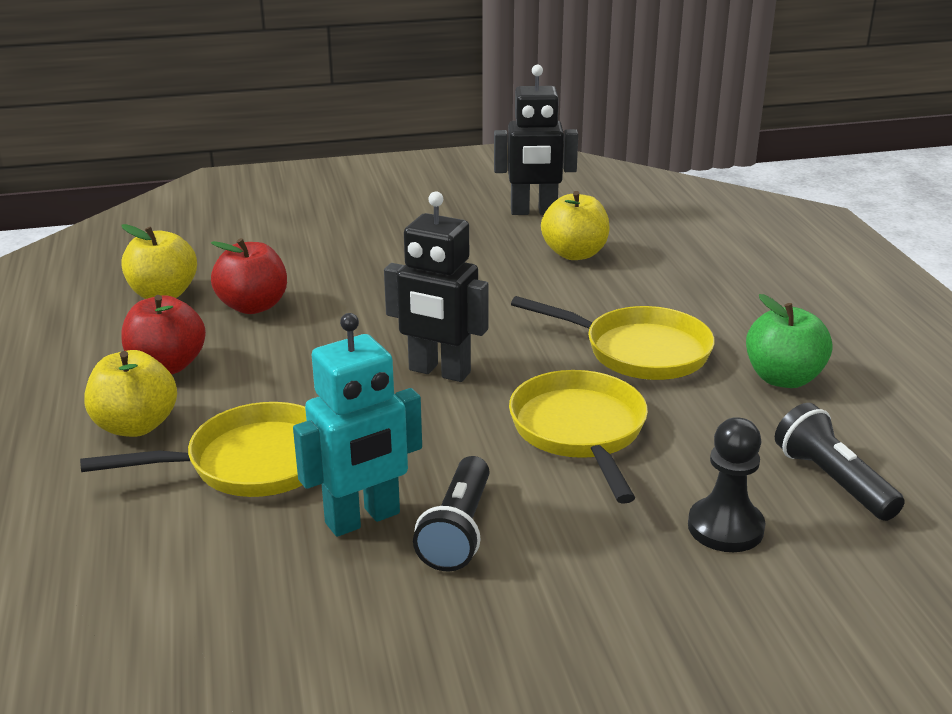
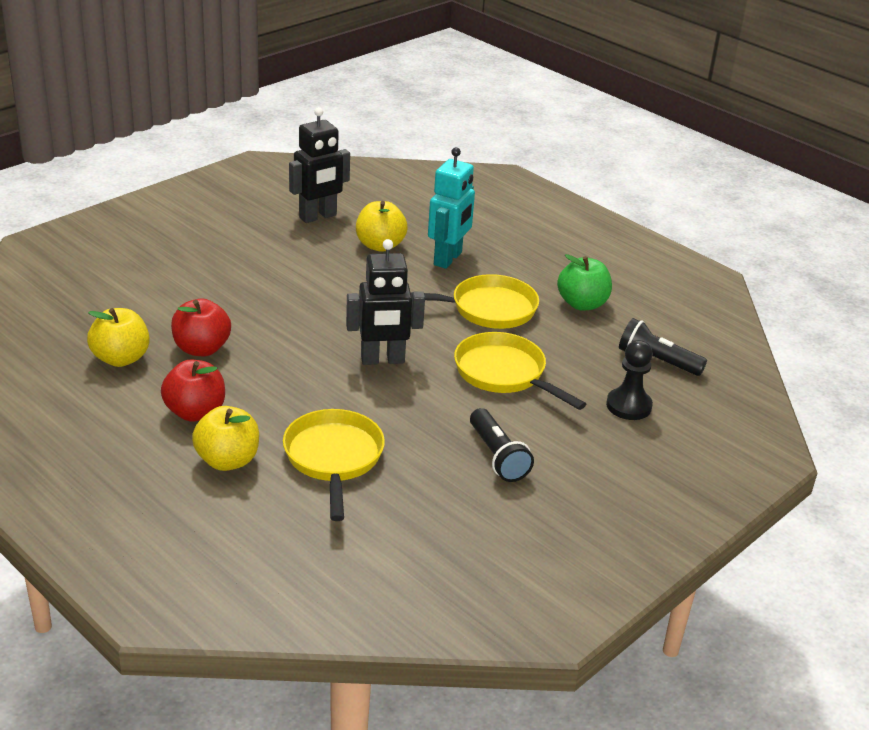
camera: 35 degrees left, 5 degrees up
yellow pan [80,402,307,497] -> yellow pan turned 45 degrees counterclockwise [283,409,385,521]
turquoise robot [293,313,422,537] -> turquoise robot moved to [428,147,475,269]

